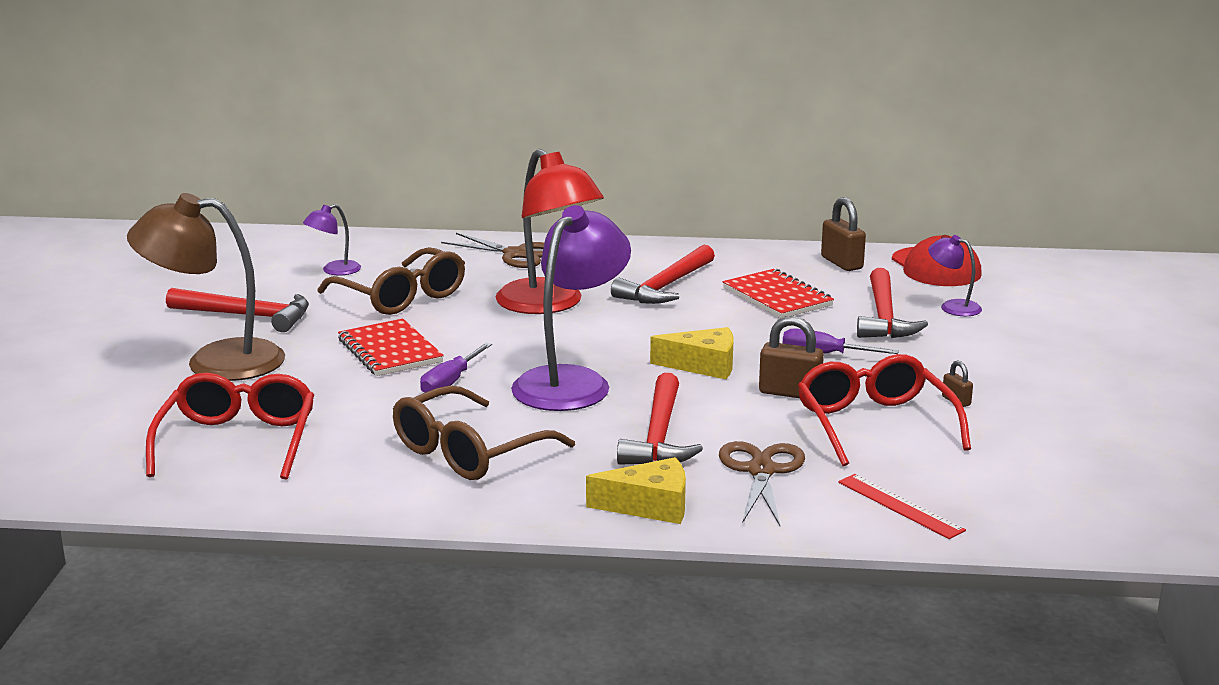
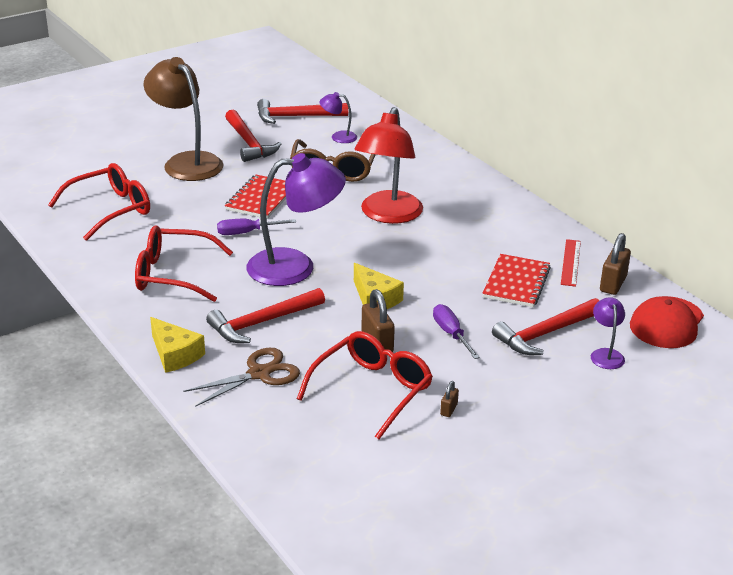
camera: 50 degrees right, 10 degrees up
brown glasses [393,385,575,480] -> red glasses [135,225,233,302]
brown scissors [441,233,545,268] -> none
red hammer [611,245,715,304] -> red hammer moved to [257,99,348,124]
red ruler [838,474,966,539] -> red ruler moved to [561,239,581,287]

